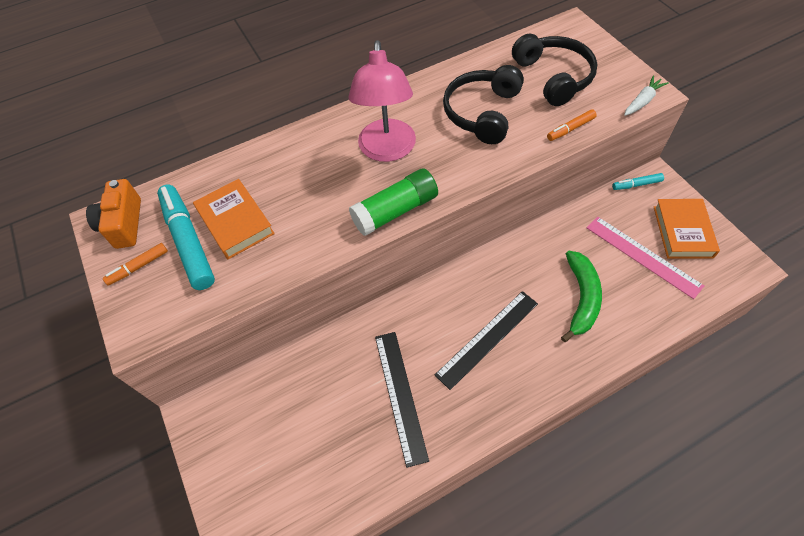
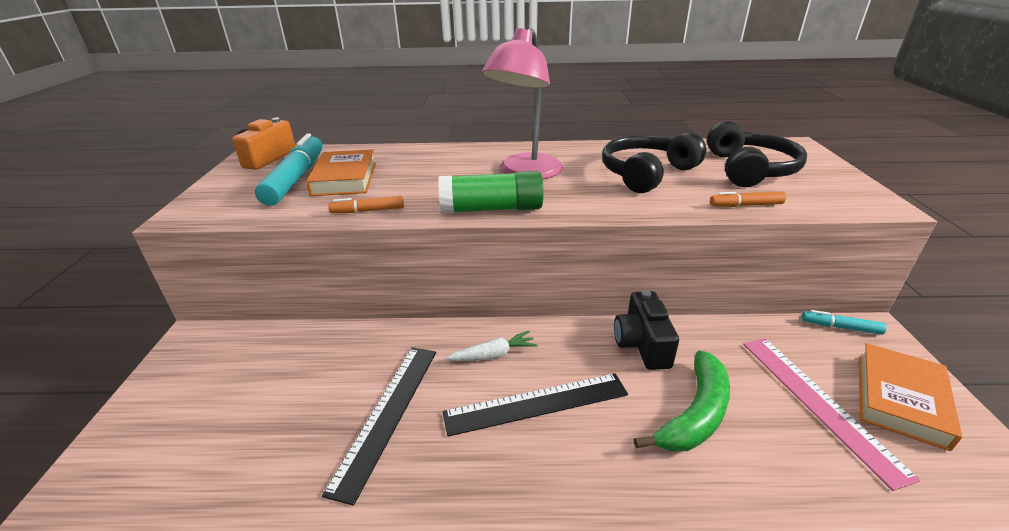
camera: 25 degrees right, 25 degrees down
orange marker [103,243,168,285] -> orange marker moved to [328,196,404,213]
white carrot [624,75,669,116] -> white carrot moved to [446,331,537,361]
none -> black camera [614,290,679,370]

